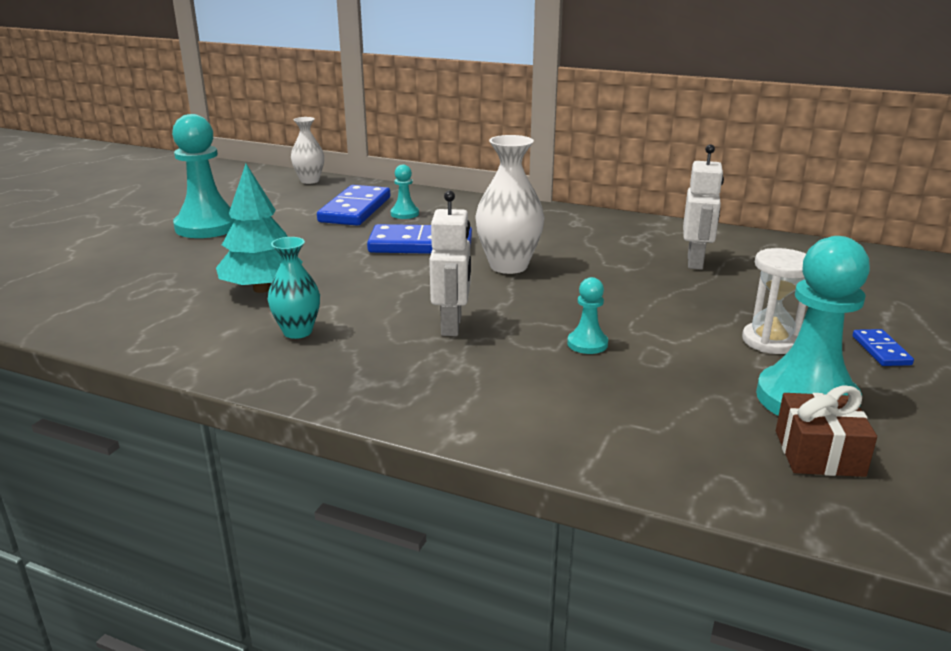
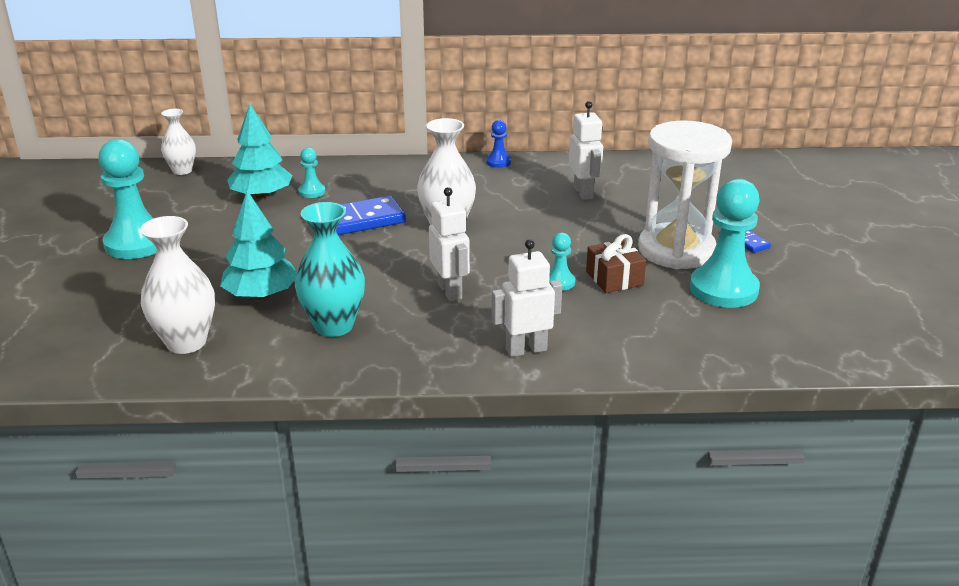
camera: 25 degrees left, 5 degrees up
turquoise vase [268,237,320,339] -> turquoise vase [295,202,365,337], size x1.57
blue domino [317,185,390,226] -> turquoise tree [227,104,293,199]
white hourglass [742,248,806,354] -> white hourglass [638,121,732,269], size x1.87
brown gift [776,385,877,477] -> brown gift moved to [586,234,646,293]
none -> white vase [140,216,215,354]
none -> blue pawn [486,120,511,168]
none -> white robot [492,239,562,357]

